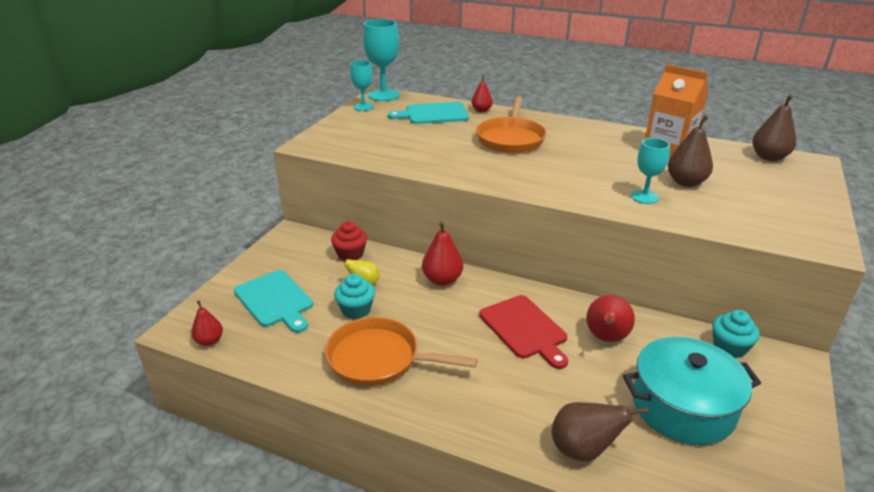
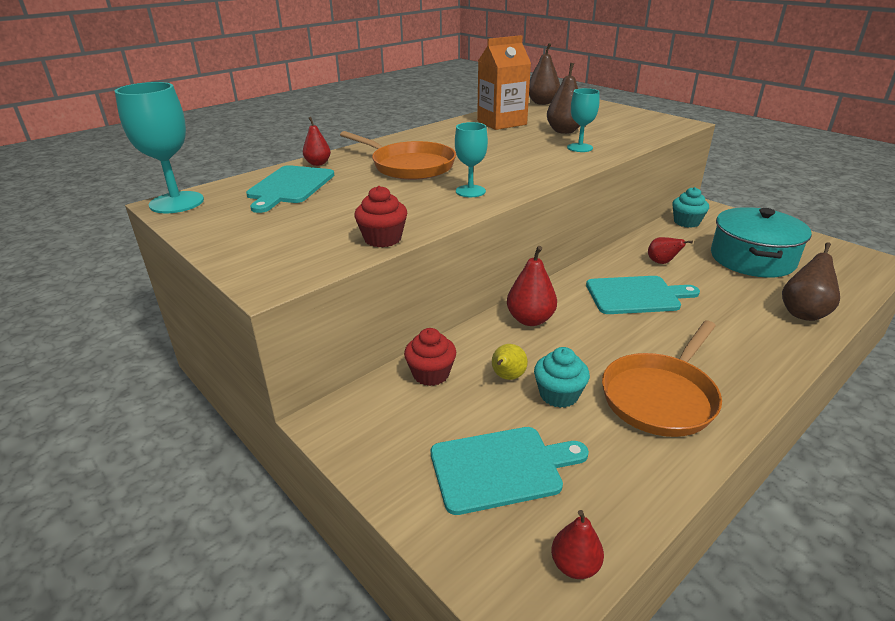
camera: 65 degrees left, 0 degrees up
turquoise goblet [350,60,374,111] -> turquoise goblet moved to [455,122,488,197]
red cutting board [479,295,568,369] -> turquoise cutting board [586,276,700,314]
red pear [586,295,635,342] -> red pear [648,237,693,264], size x0.63
none -> red cupcake [354,186,407,247]

